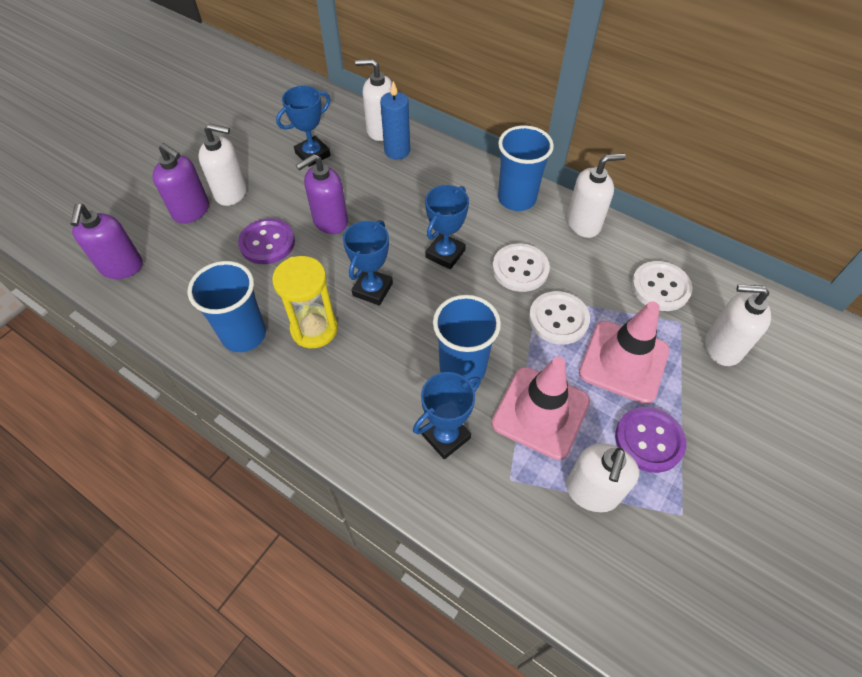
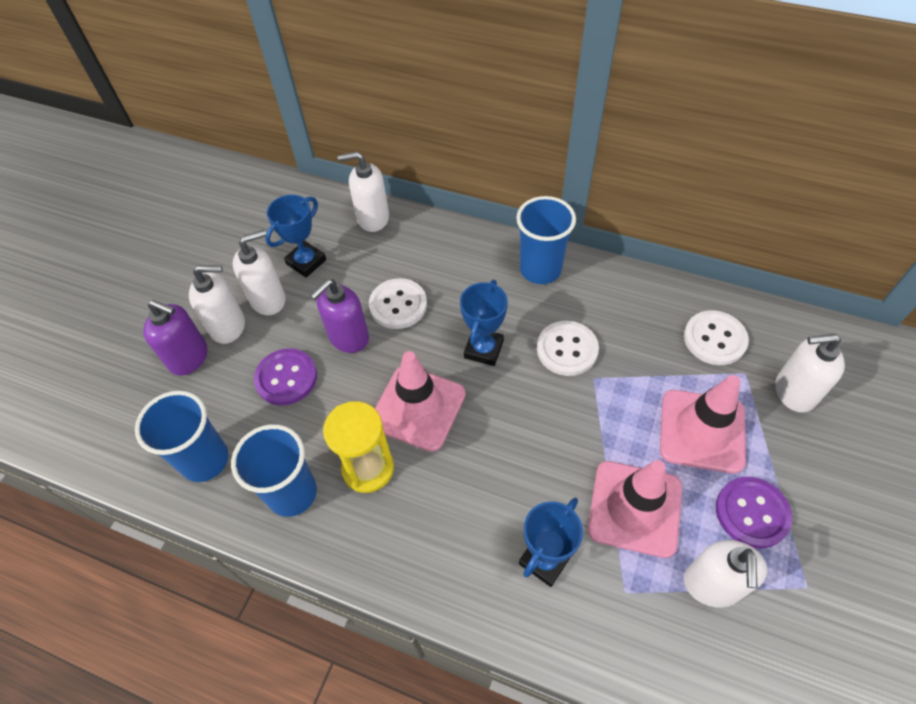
camera: 10 degrees left, 0 degrees up
purple soap dispenser [71,204,143,279] -> none
blue trophy [343,220,393,306] -> pink traffic cone [375,351,466,452]
blue candle [380,81,410,159] -> none
blue cup [433,295,501,386] -> blue cup moved to [135,391,229,482]
white button [529,291,590,345] -> white button moved to [369,278,427,329]
white soap dispenser [567,153,626,238] -> white soap dispenser moved to [233,230,286,315]

